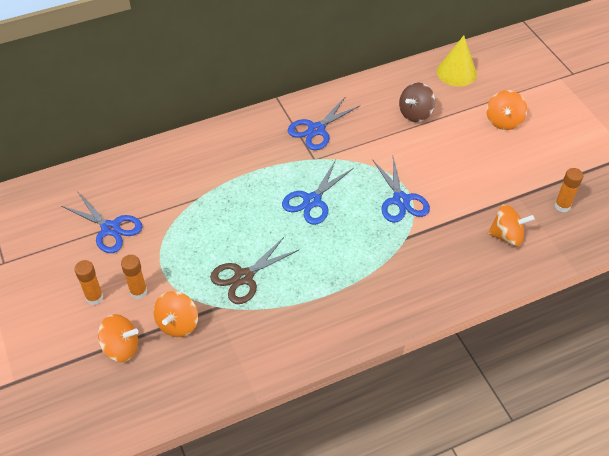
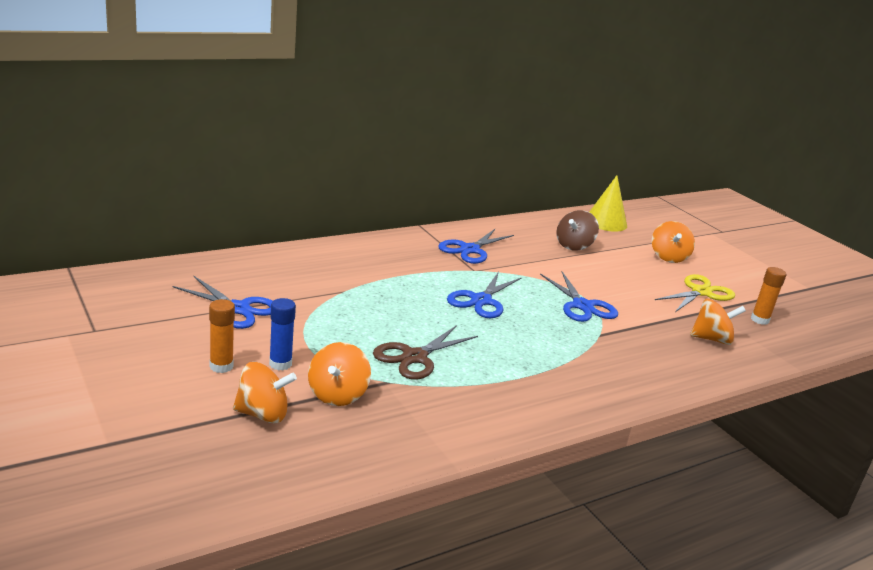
camera: 10 degrees left, 25 degrees down
orange glue stick [121,255,147,299] -> blue glue stick [269,298,296,371]
none -> yellow scissors [655,274,735,312]

